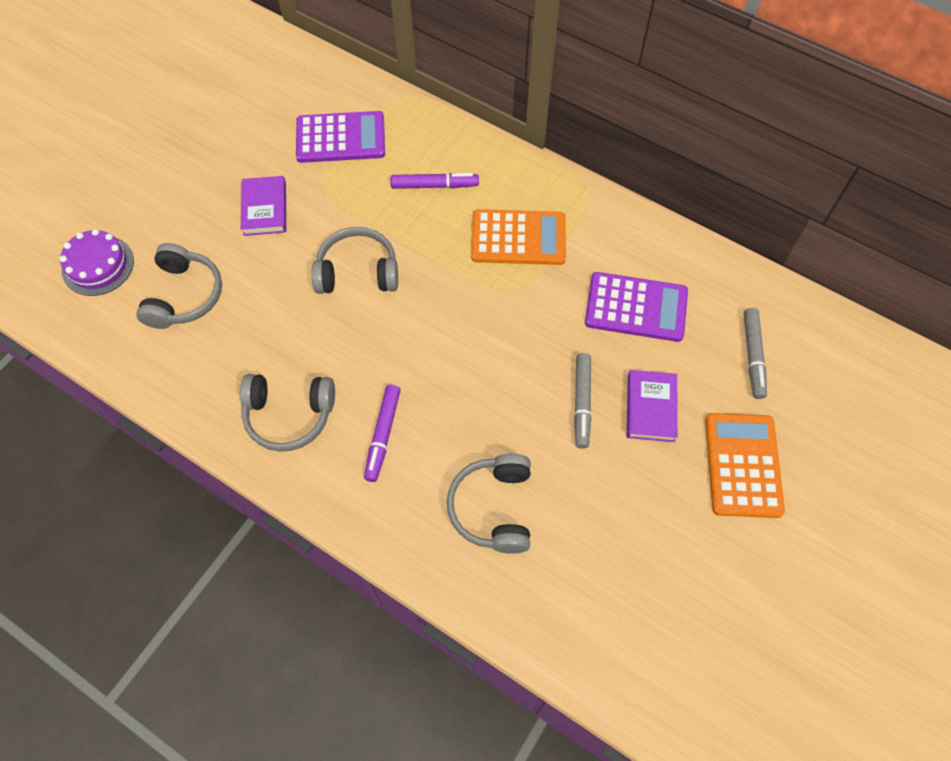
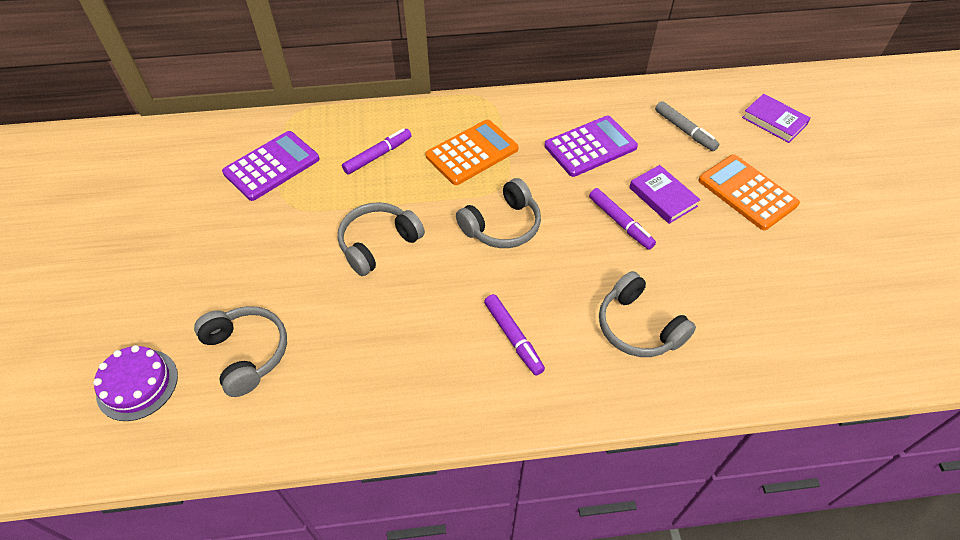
camera: 40 degrees left, 10 degrees down
grey headphones [240,374,335,452] -> grey headphones moved to [456,178,541,248]
purple book [241,176,286,236] -> purple book moved to [742,94,811,143]
grey marker [574,353,592,449] -> purple marker [589,188,656,250]

